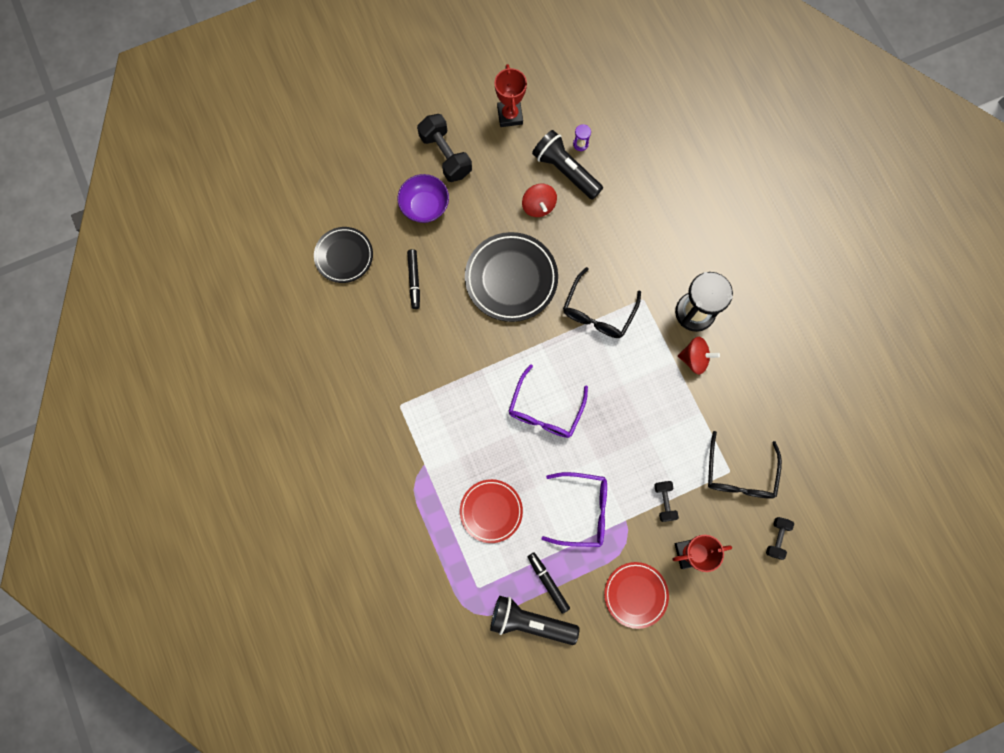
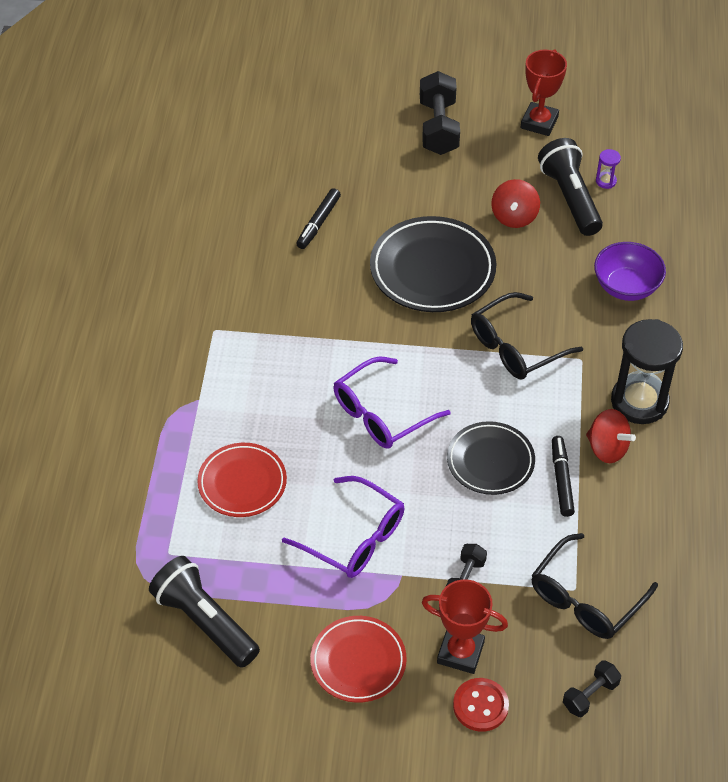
camera: 30 degrees right, 25 degrees down
black plate [314,227,373,283] -> black plate moved to [447,421,535,495]
purple bowl [397,174,449,223] -> purple bowl moved to [594,242,666,301]
black marker [528,552,570,614] -> black marker moved to [552,436,575,517]
none -> red button [453,678,509,732]

